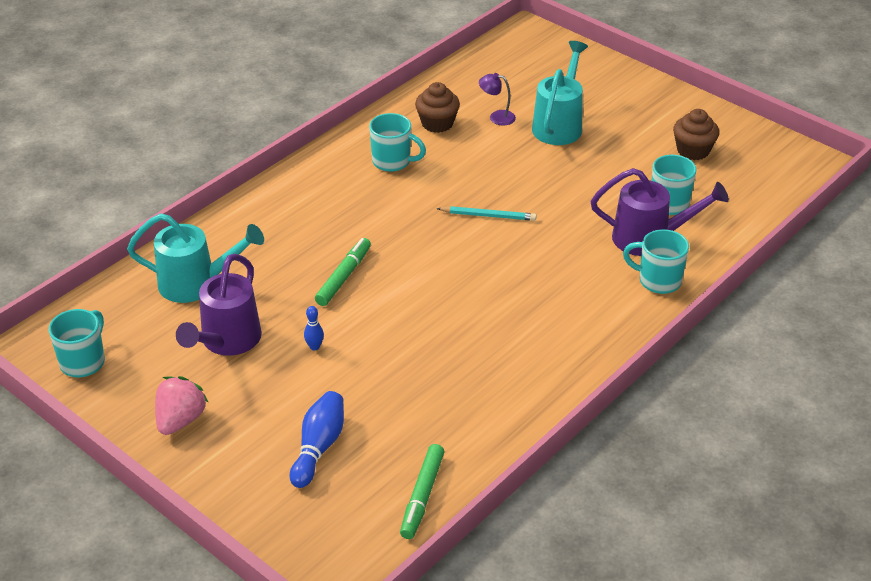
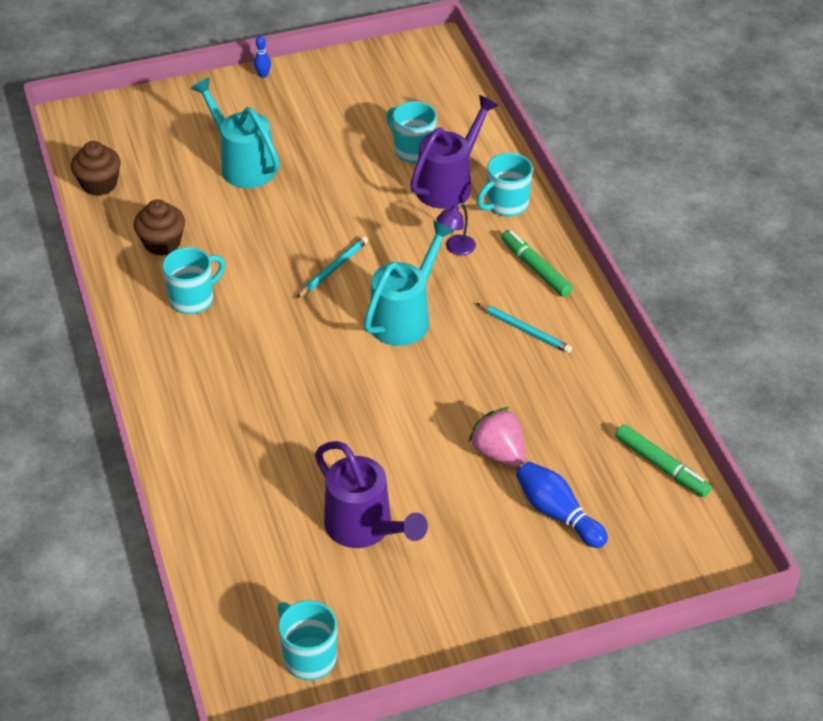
camera: 60 degrees left, 5 degrees up
turquoise watering can [127,213,264,303] -> turquoise watering can moved to [364,221,454,346]
pink strawberry [155,376,209,435] -> pink strawberry moved to [468,407,525,467]
blue bowling pin [304,306,324,351] -> blue bowling pin moved to [254,36,271,78]
green marker [315,238,371,306] -> green marker moved to [501,230,573,297]
purple lamp [479,73,516,126] -> purple lamp moved to [437,203,476,256]
brown cupcake [673,109,719,160] -> brown cupcake moved to [71,141,121,196]
none -> turquoise pencil [477,303,572,353]

